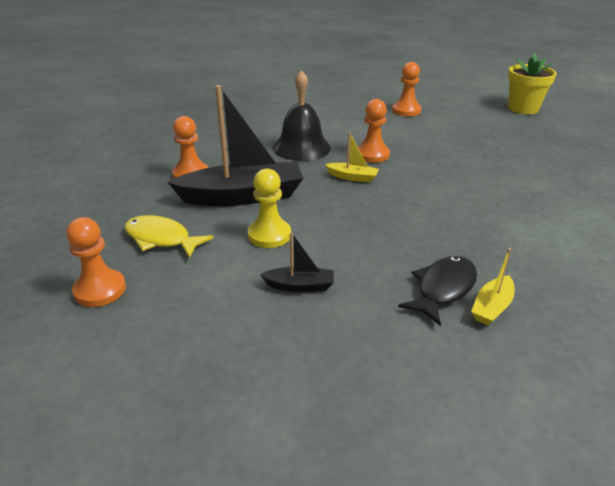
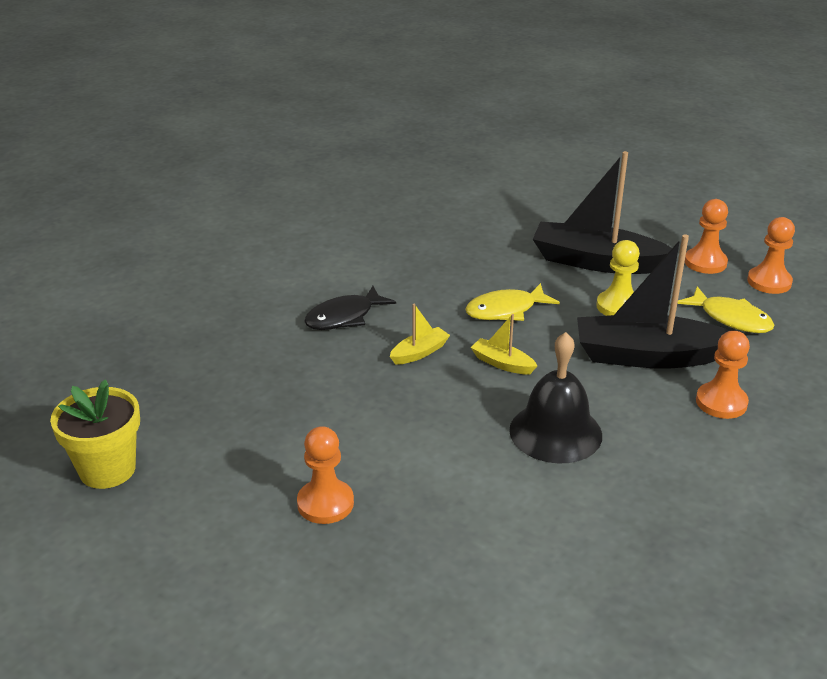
camera: 165 degrees left, 0 degrees up
black boat [260,232,334,292] -> black boat [533,151,672,274], size x2.25
orange pawn [358,99,390,163] -> orange pawn moved to [685,199,728,274]
black fish [398,256,477,326] -> black fish moved to [304,286,396,330]
yellow boat [471,248,515,325] -> yellow boat moved to [390,304,450,365]
none -> yellow fish [465,283,560,321]

